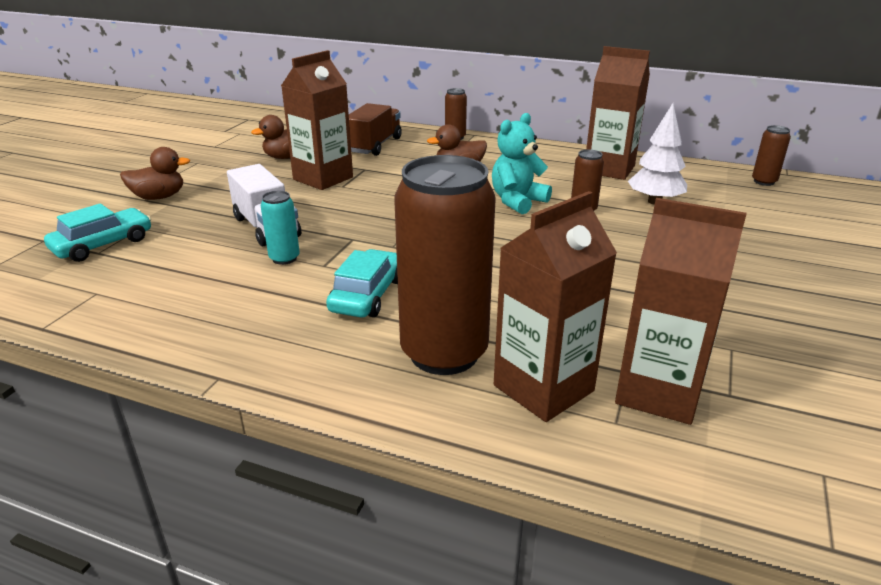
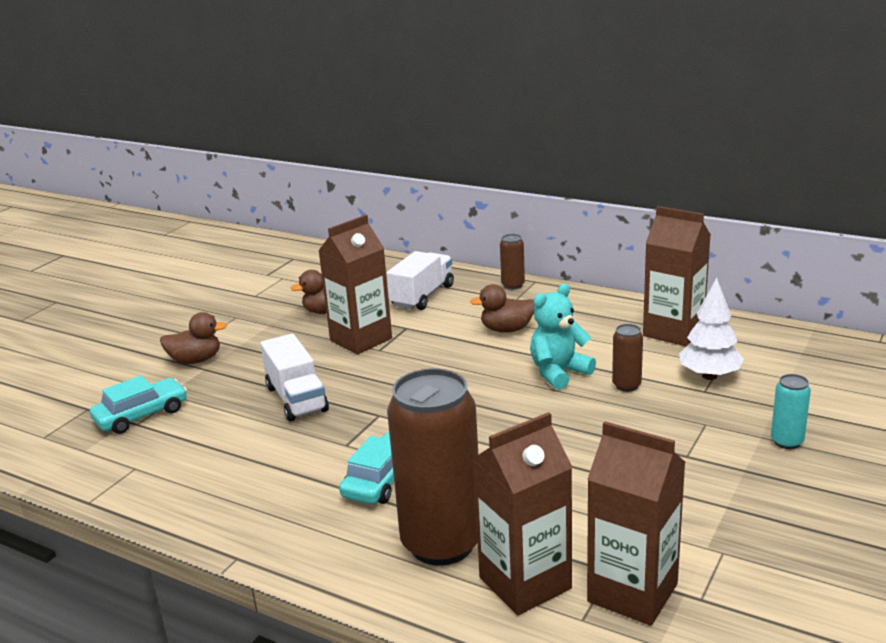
camera: 10 degrees right, 5 degrees down
turquoise can [261,191,300,265] -> turquoise can moved to [771,374,811,449]
brown truck [349,103,402,156] -> white truck [386,251,454,310]
brown can [752,125,791,186] -> none

